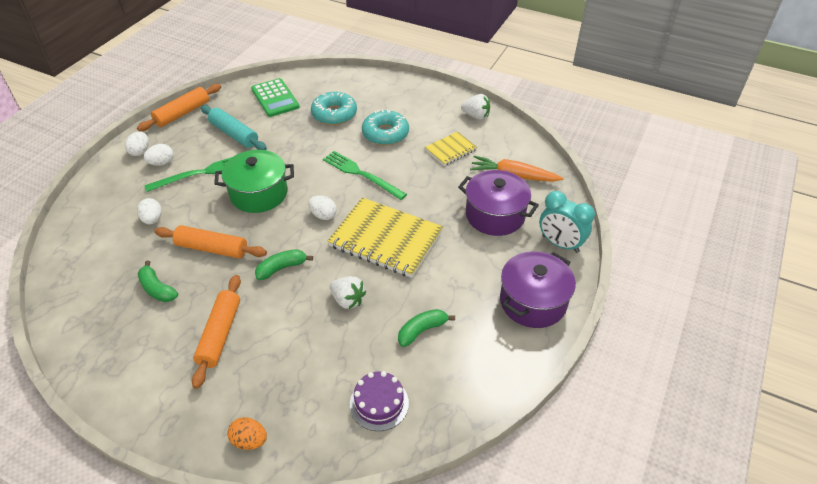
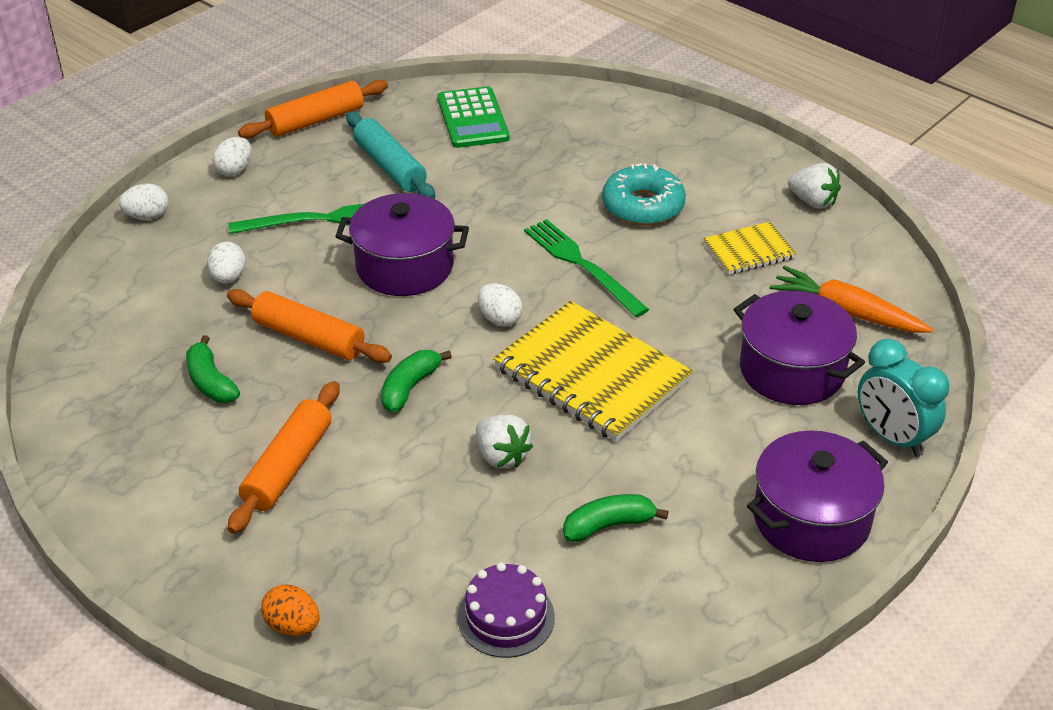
camera: 15 degrees right, 5 degrees down
white egg [144,144,174,166] -> white egg moved to [119,183,168,220]
green pot [214,150,294,213] -> purple pot [335,193,469,296]
green banana [255,249,313,280] -> green banana turned 45 degrees counterclockwise [381,350,452,412]
turquoise donut [311,92,357,125] -> none

